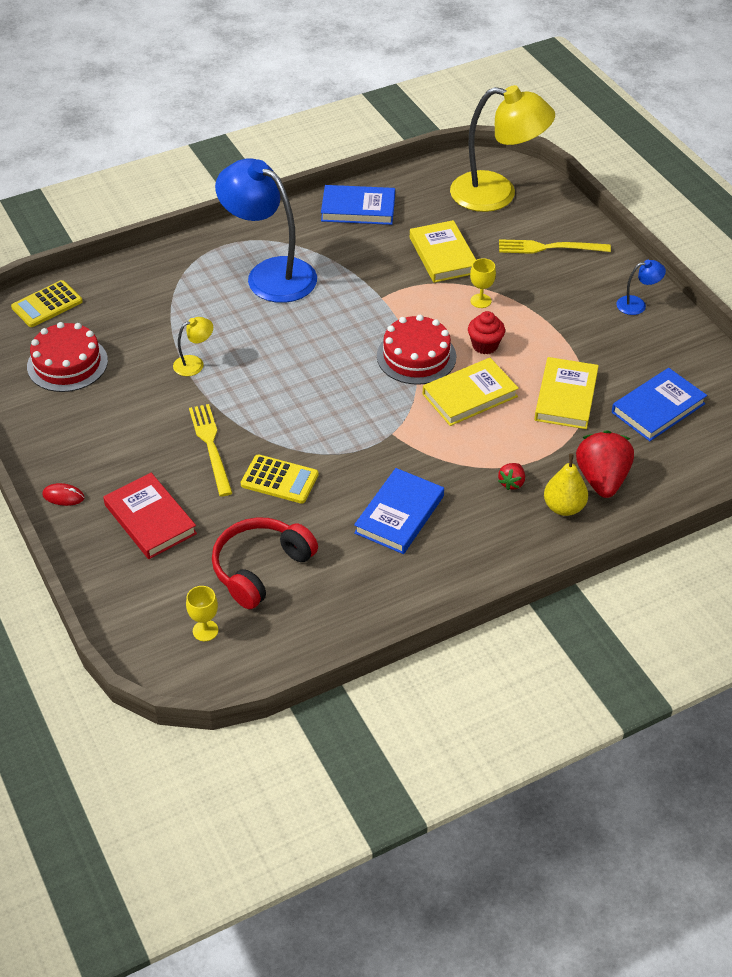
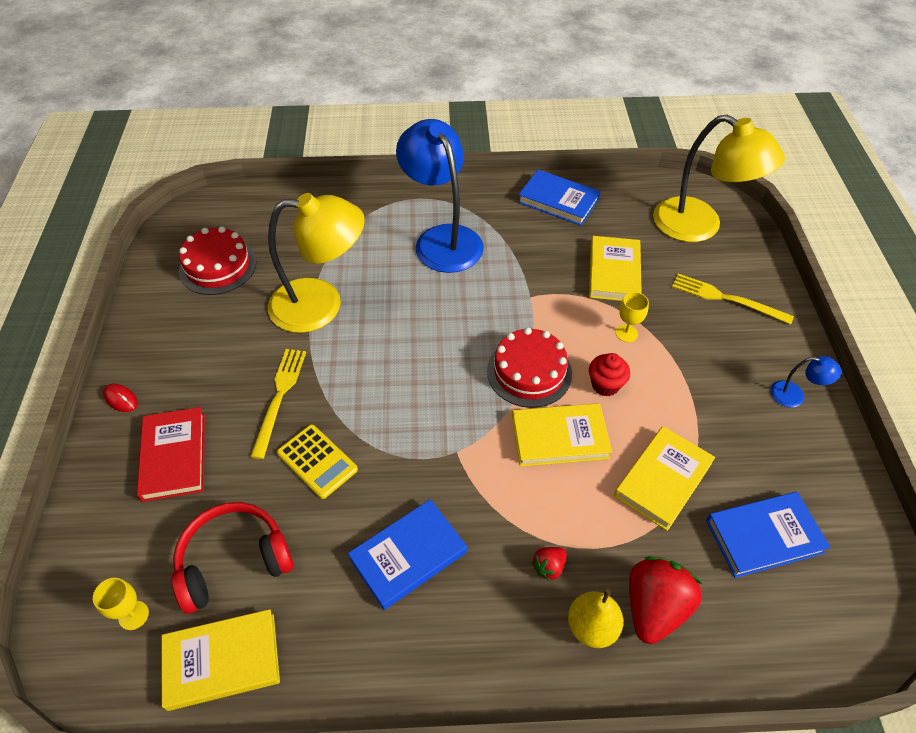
camera: 25 degrees right, 5 degrees up
yellow calculator [11,280,83,327] -> none
yellow lamp [173,317,213,376] -> yellow lamp [268,193,365,333], size x2.41
none -> yellow book [162,609,280,711]

